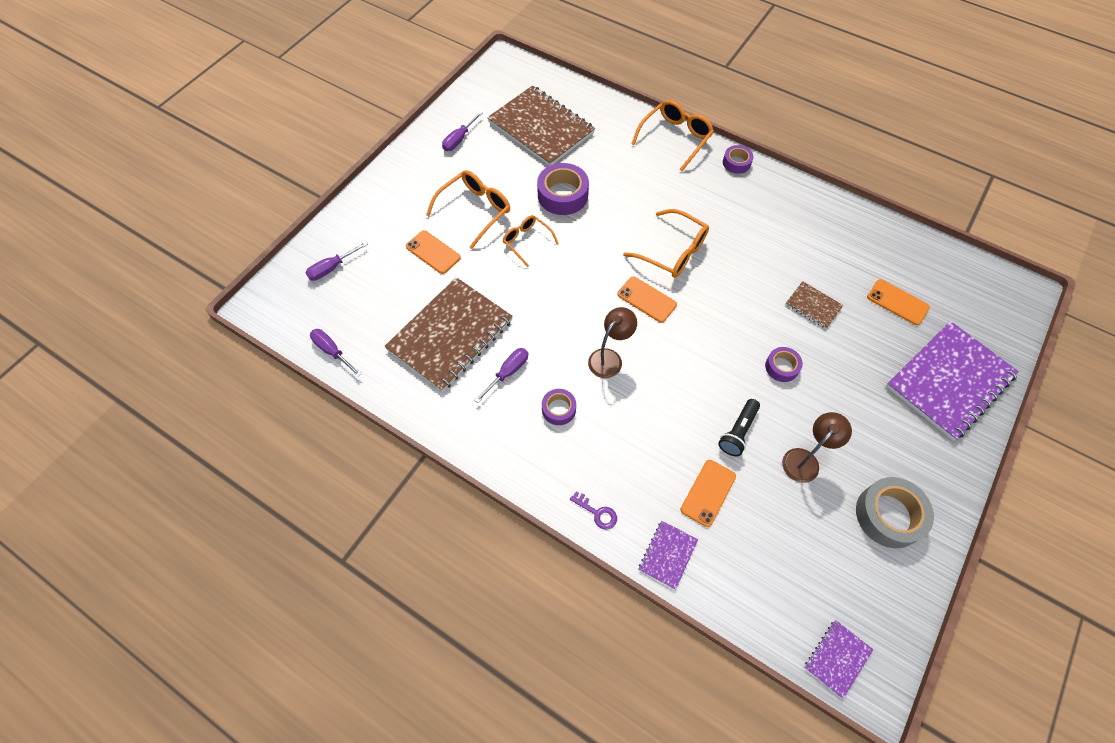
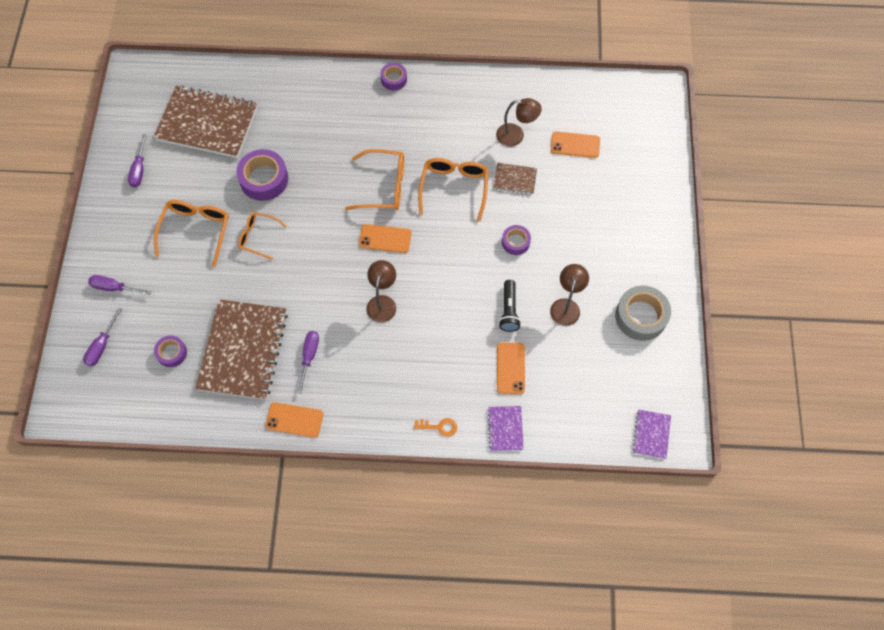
camera: 30 degrees left, 5 degrees up
purple screwdriver [310,329,361,377] -> purple screwdriver moved to [88,275,151,295]
orange phone [406,230,461,274] -> orange phone moved to [265,402,323,438]
purple tape [542,389,576,425] -> purple tape moved to [154,336,187,367]
purple key [570,492,617,530] -> orange key [414,418,457,437]
orange glasses [631,100,714,171] -> orange glasses moved to [418,158,489,222]
purple notebook [886,321,1019,441] -> none
none -> brown lamp [496,98,542,147]

